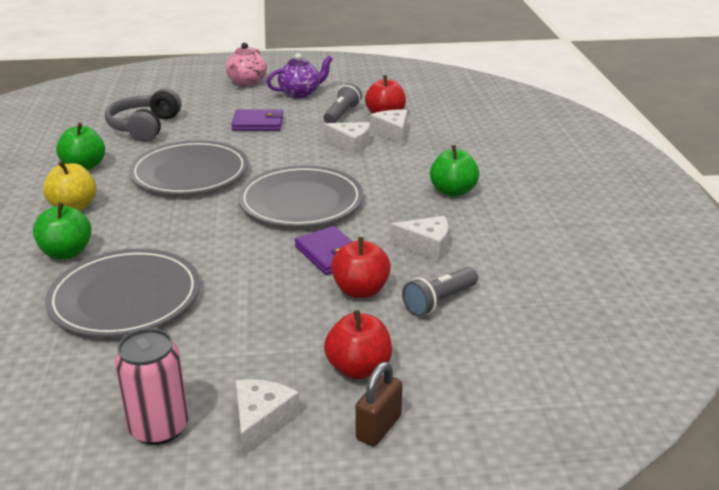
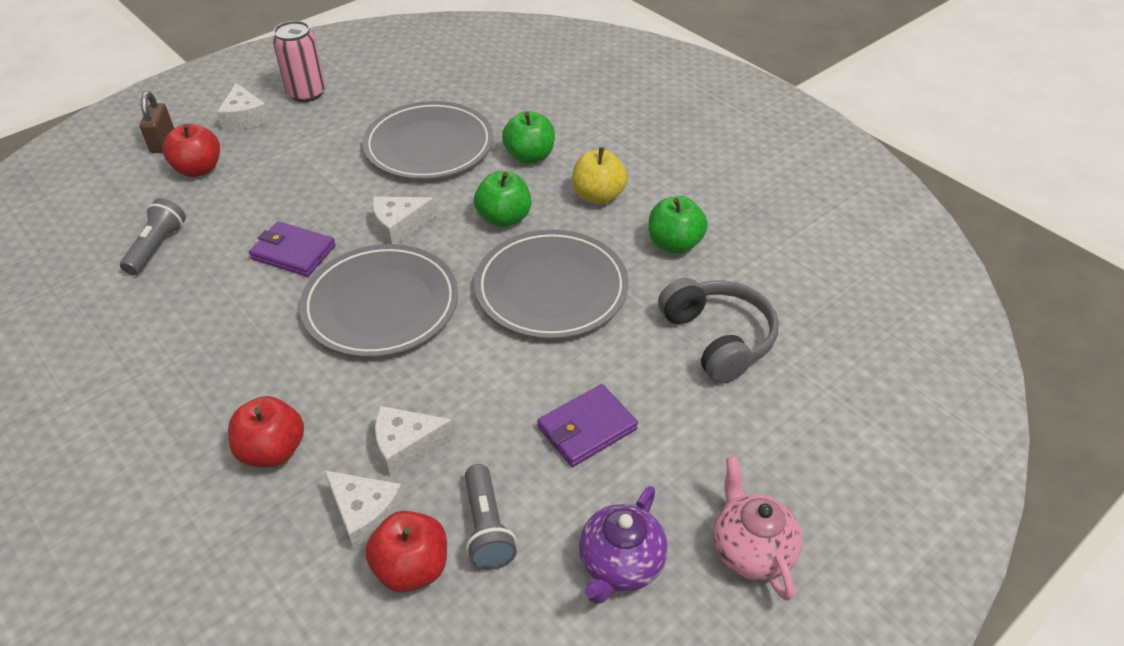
camera: 145 degrees right, 15 degrees up
red apple [331,237,391,298] -> red apple moved to [228,396,304,467]
white cheese [390,216,448,261] -> white cheese moved to [372,197,436,244]
green apple [430,145,479,197] -> green apple moved to [474,171,531,227]

